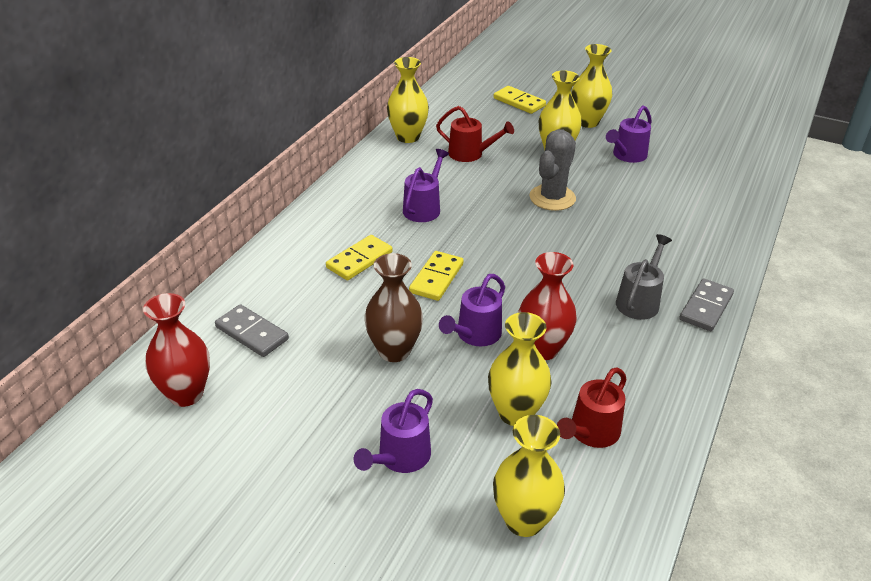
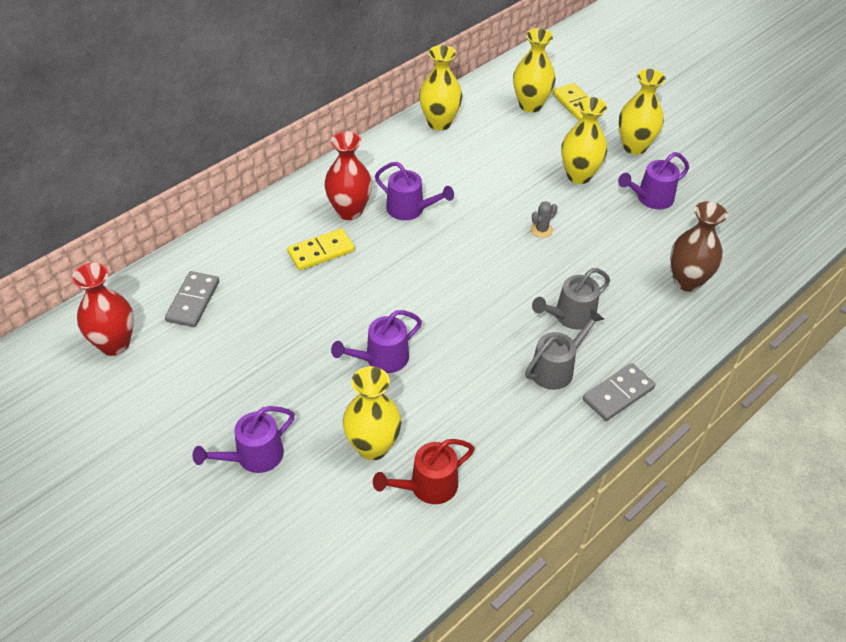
camera: 20 degrees right, 10 degrees up
grey domino [215,304,289,357] -> grey domino turned 45 degrees clockwise [165,271,219,327]
brown vase [364,253,423,362] -> brown vase moved to [670,201,728,292]
purple watering can [403,149,449,222] -> purple watering can turned 75 degrees clockwise [375,162,454,220]
yellow domino [409,251,464,301] -> none
red watering can [436,106,514,162] -> none
yellow vase [493,415,565,537] -> yellow vase moved to [513,28,555,113]
red vase [518,252,577,360] -> red vase moved to [324,131,372,220]
grey cactus [530,129,576,211] -> grey cactus [531,201,557,238], size x0.47
none -> grey watering can [532,268,610,330]

